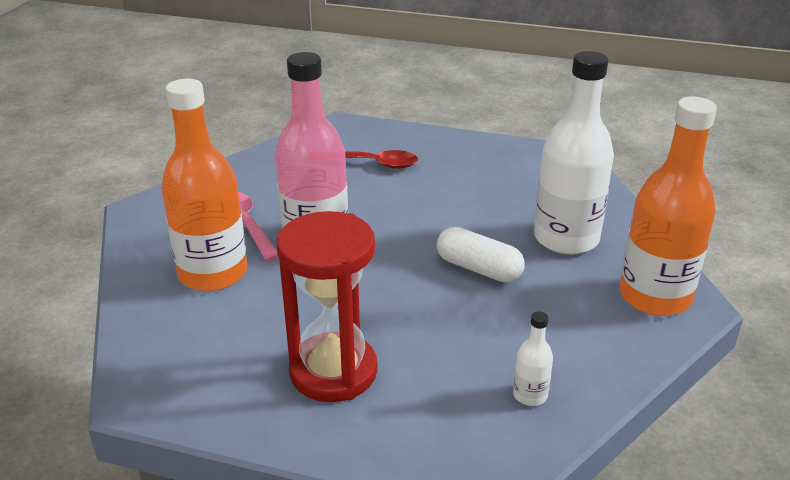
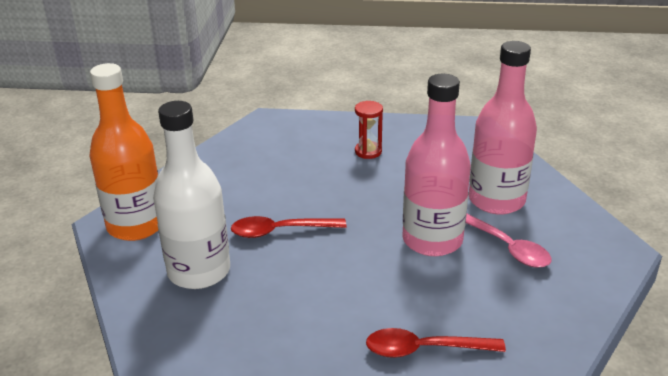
camera: 170 degrees right, 0 degrees up
orange bottle [161,78,247,291] -> pink bottle [469,41,537,215]
red hourglass [277,211,377,402] -> red hourglass [355,101,383,159], size x0.48
white capsule [437,227,525,282] -> red spoon [231,216,346,238]
white bottle [513,311,553,406] -> none

